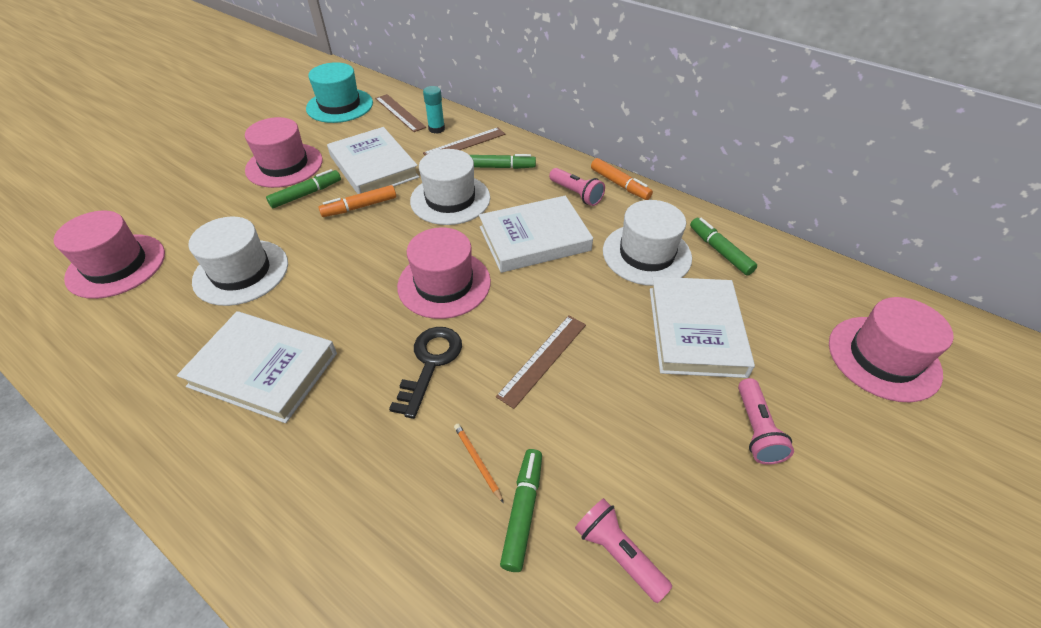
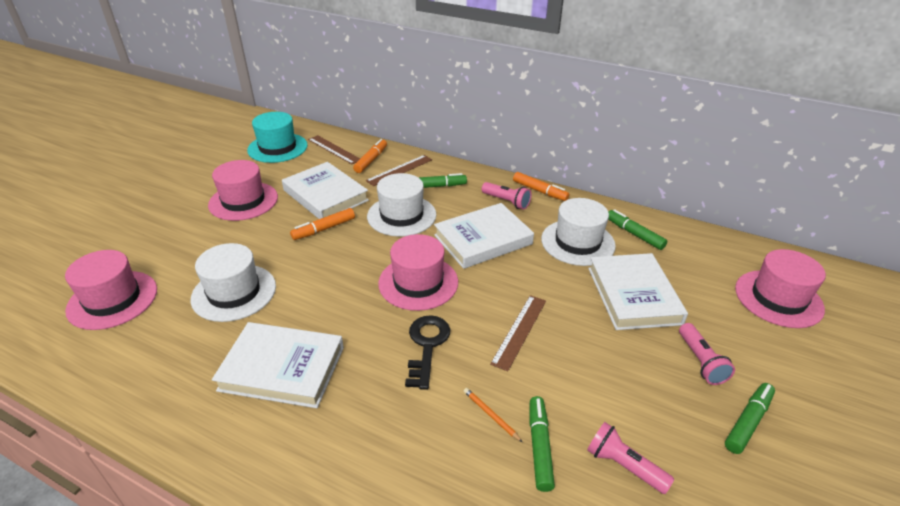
camera: 10 degrees left, 10 degrees down
green marker [266,169,341,208] -> green marker moved to [725,383,775,454]
turquoise glue stick [423,86,445,134] -> orange marker [353,139,387,173]

